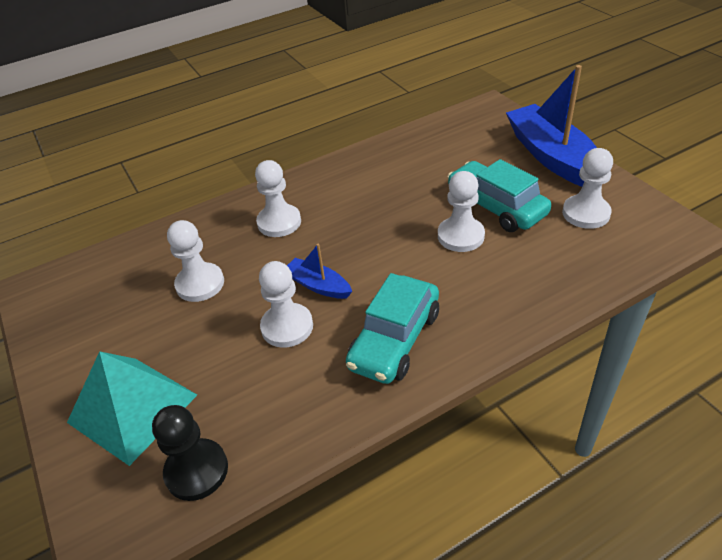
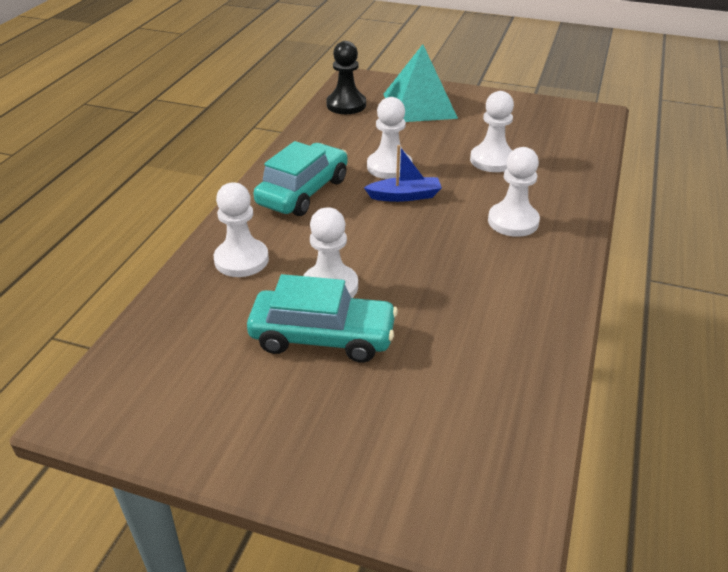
camera: 135 degrees right, 5 degrees down
turquoise car [346,273,439,384] -> turquoise car turned 45 degrees clockwise [253,141,348,216]
blue boat [506,65,597,187] -> none
white pawn [562,148,613,229] -> white pawn moved to [214,182,269,277]

